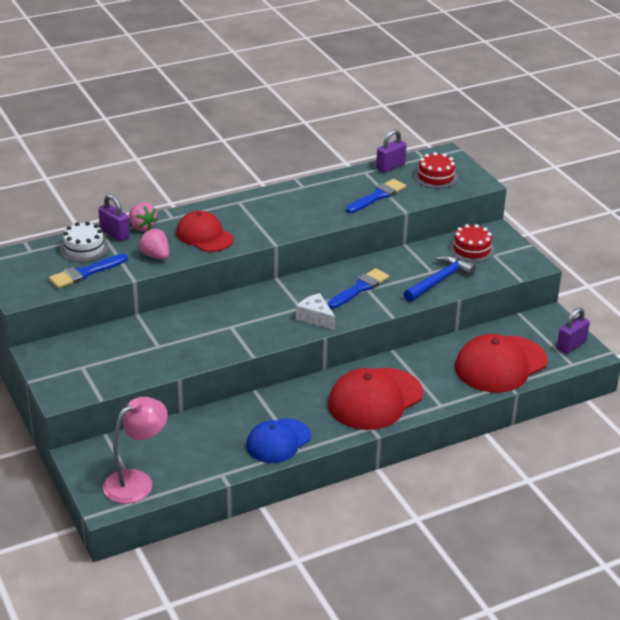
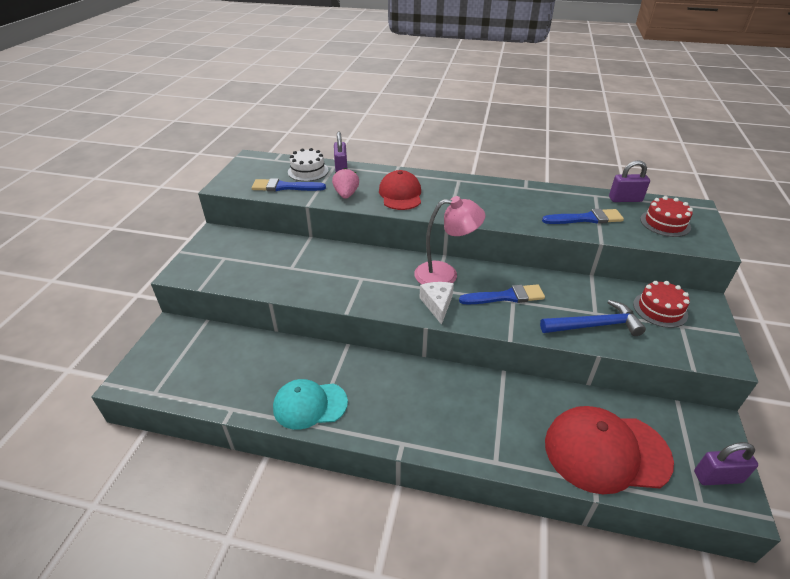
camera: 40 degrees right, 5 degrees up
pink lamp [103,397,168,504] -> pink lamp moved to [414,196,486,284]
pink strawberry [129,202,158,231] -> none
blue cap [246,419,311,463] -> turquoise cap [273,379,348,430]
red cap [328,368,423,430] -> none

